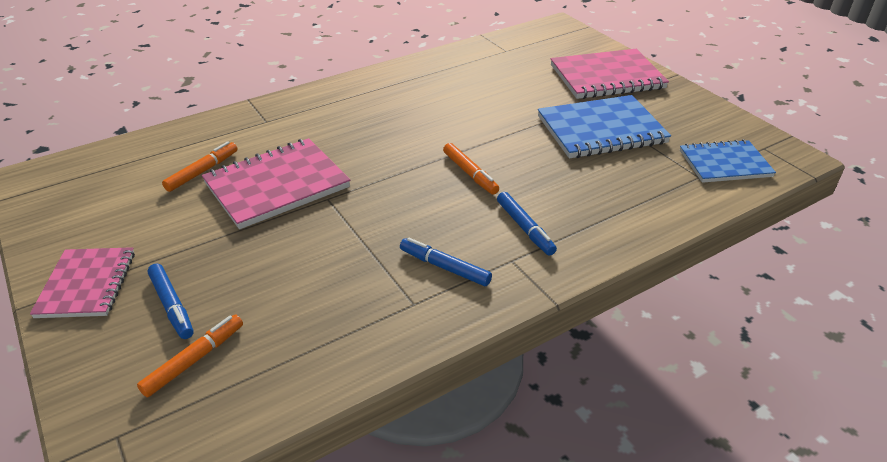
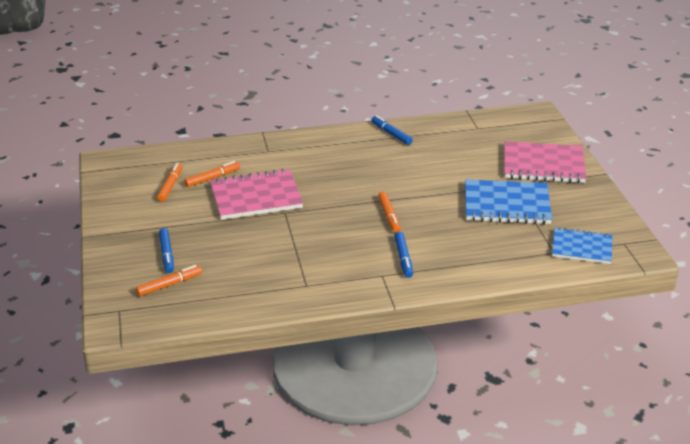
camera: 20 degrees right, 5 degrees down
pink notebook [30,247,135,318] -> none
blue marker [400,238,492,286] -> blue marker moved to [371,115,413,145]
none -> orange marker [157,163,182,202]

